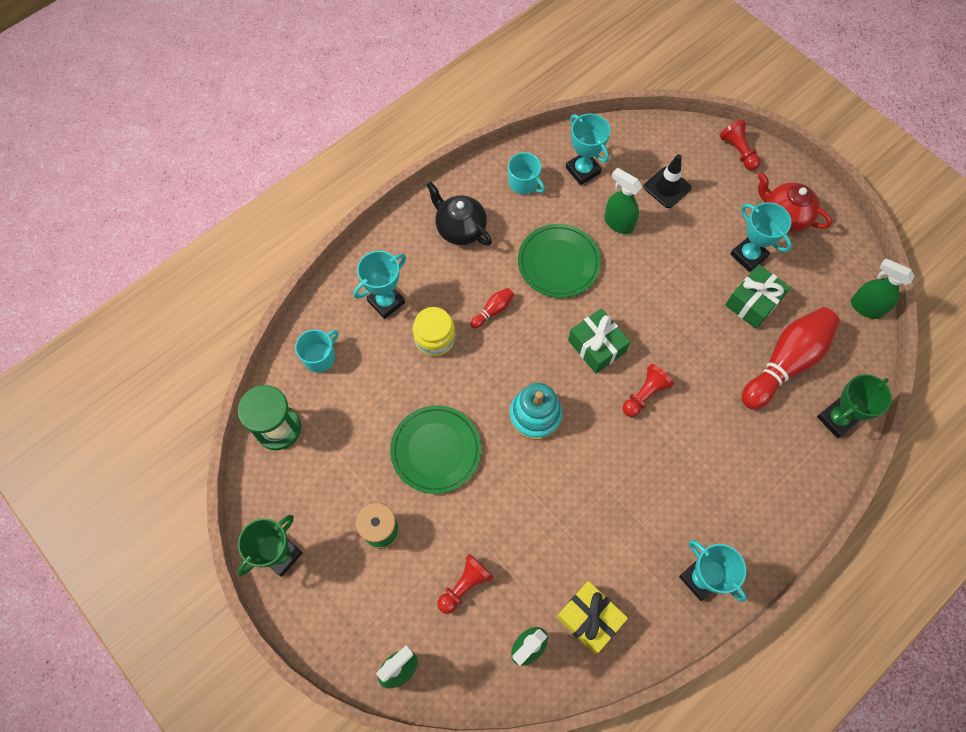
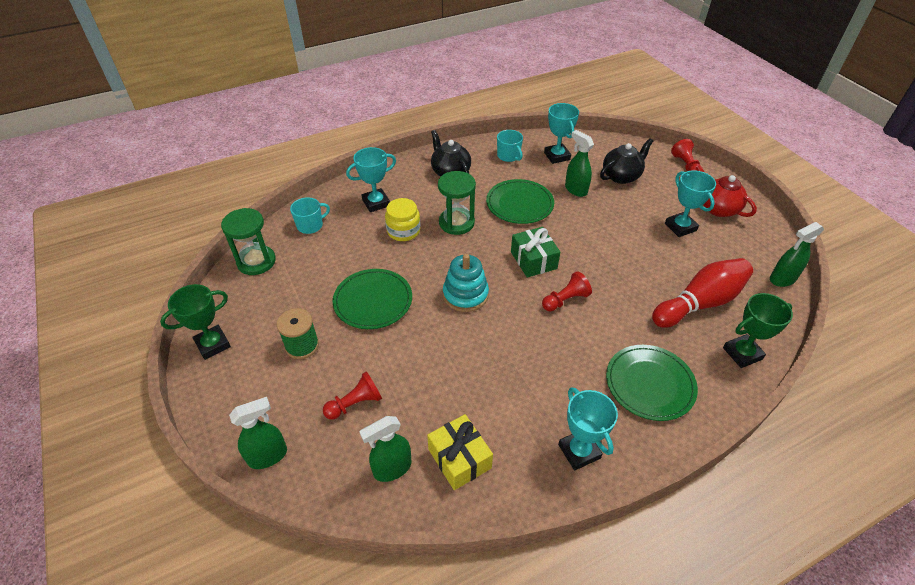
camera: 15 degrees right, 20 degrees down
red bowling pin [470,288,514,329] -> green hourglass [438,171,476,235]
black traffic cone [644,154,692,208] -> black teapot [600,138,653,184]
green gift [725,264,791,329] -> none
green spray bottle [851,258,915,319] -> green spray bottle turned 75 degrees counterclockwise [770,222,824,287]
none -> green plate [606,345,698,421]

